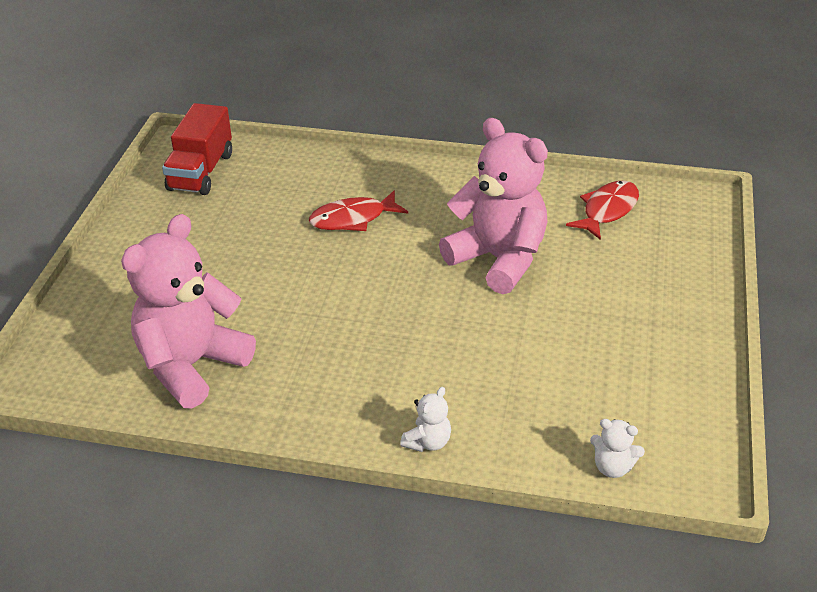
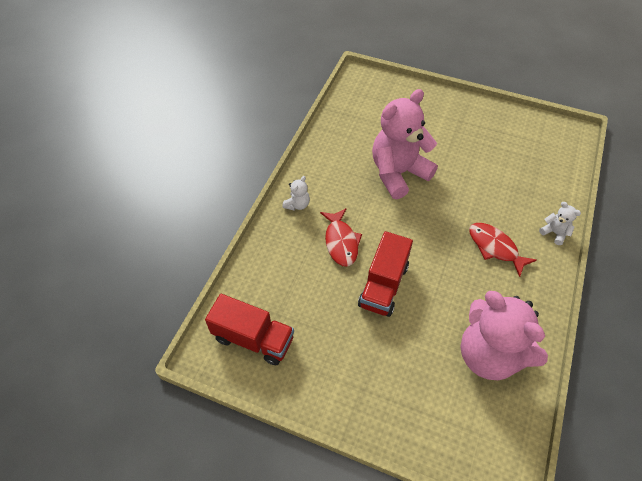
camera: 80 degrees left, 15 degrees up
red fish [566,180,639,240] -> red fish moved to [469,223,537,277]
white teddy bear [590,419,645,478] -> white teddy bear moved to [282,176,310,211]
none -> red truck [358,231,413,317]

